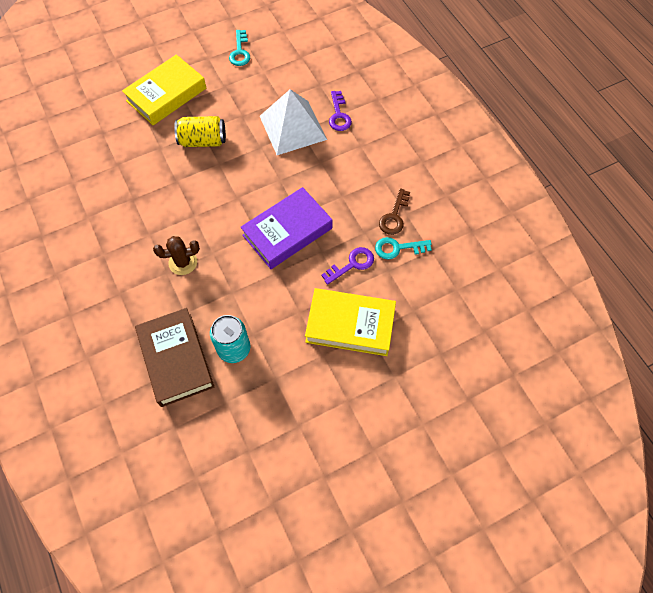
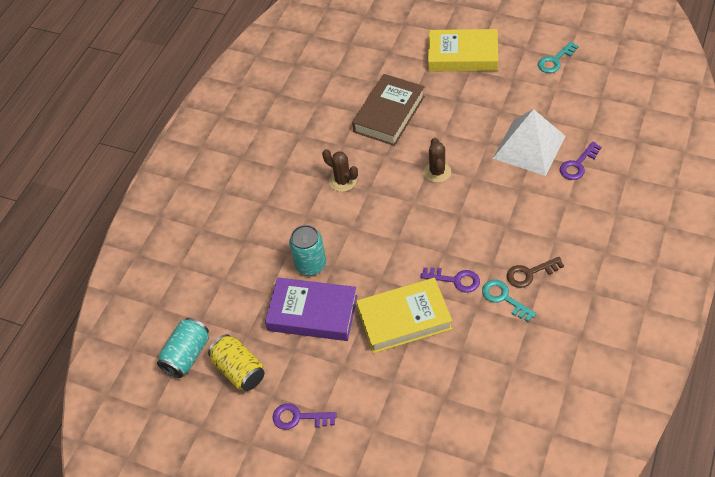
camera: 55 degrees right, 10 degrees down
brown book [135,308,214,407] -> brown book moved to [352,74,425,146]
yellow can [174,116,226,147] -> yellow can moved to [208,334,265,391]
purple book [240,187,332,269] -> purple book moved to [265,278,357,341]
yellow book [305,288,396,356] -> yellow book turned 75 degrees counterclockwise [356,278,452,353]
none -> turquoise can [157,318,209,378]
none -> purple key [273,403,337,430]
none -> brown cactus [424,138,451,183]

